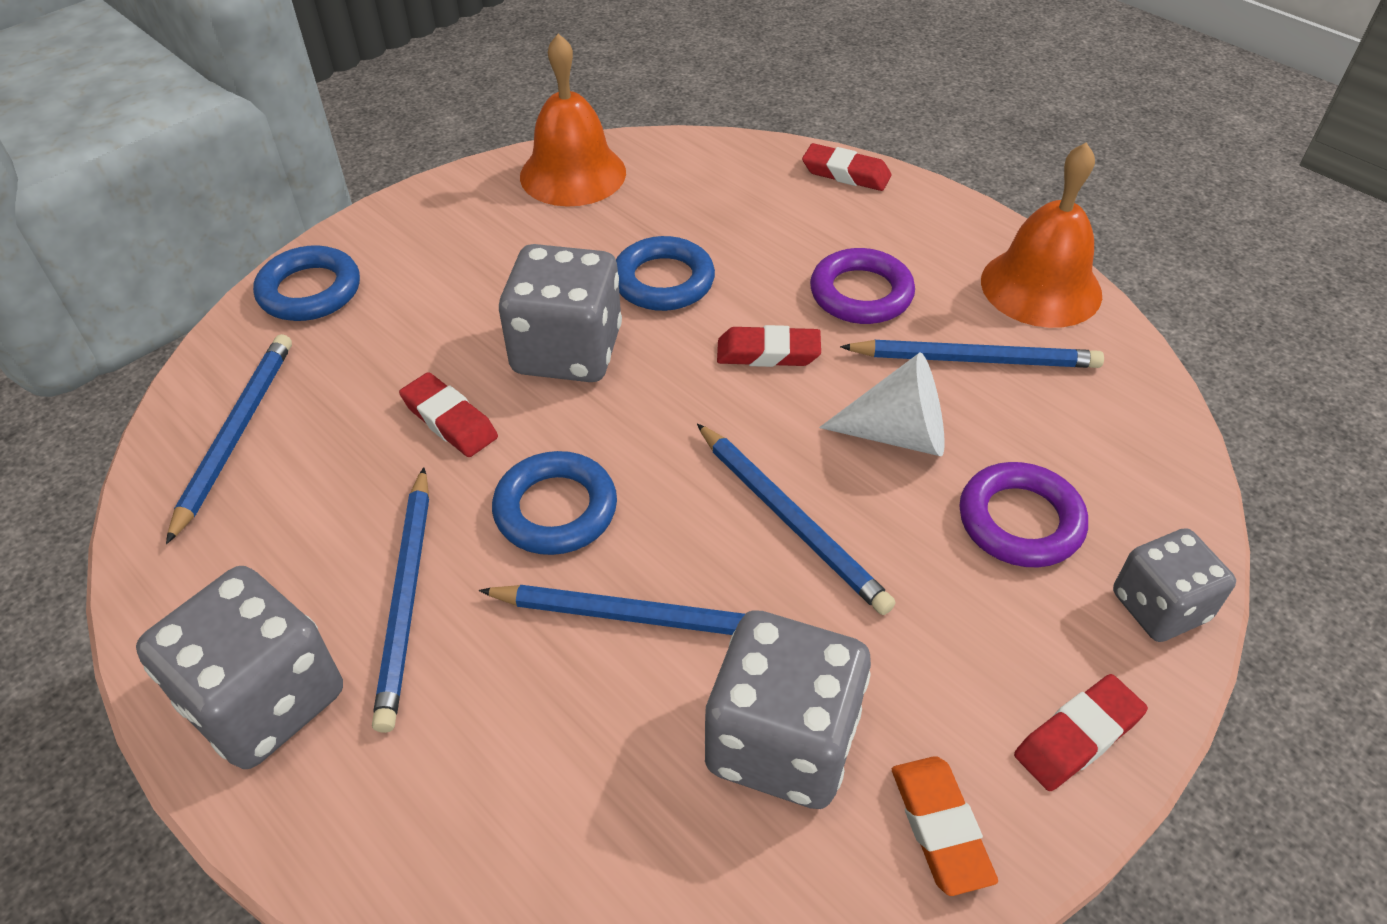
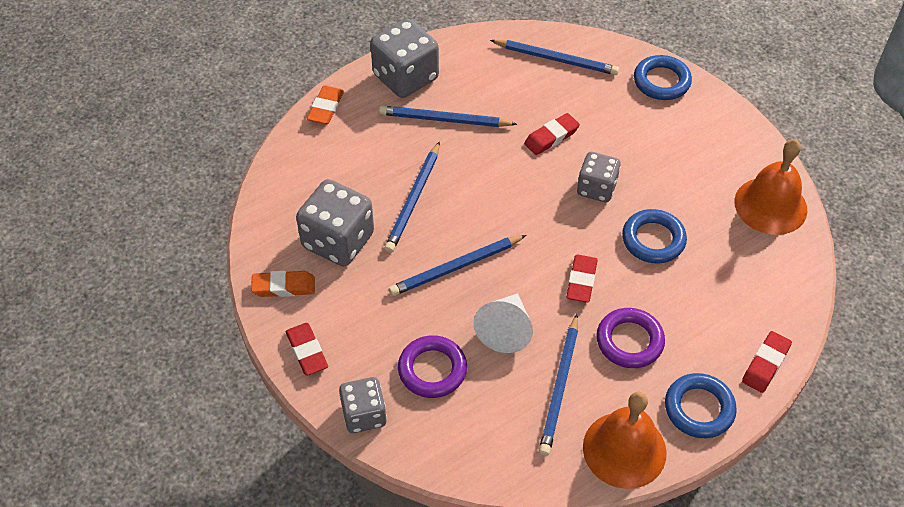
camera: 100 degrees right, 5 degrees up
blue ring [492,451,617,555] -> blue ring moved to [665,373,737,438]
grey dice [499,244,622,382] -> grey dice [577,152,621,202], size x0.63
none -> orange eraser [307,86,344,124]

